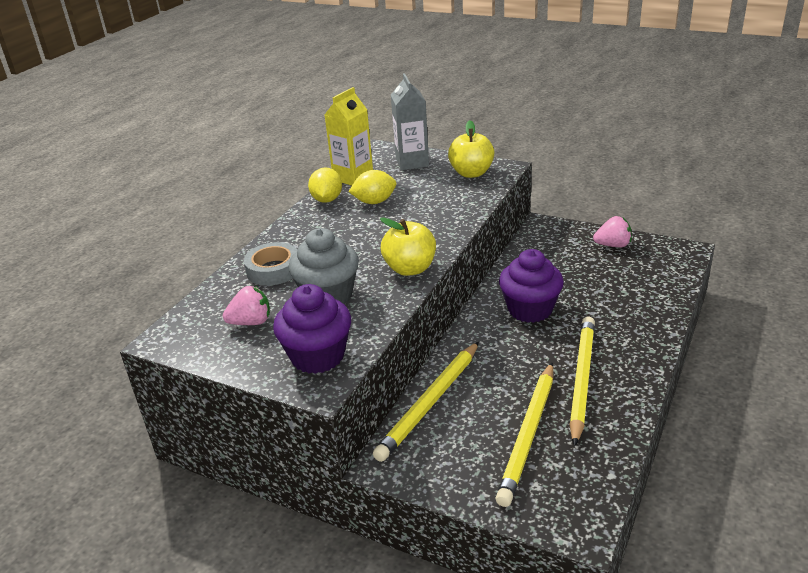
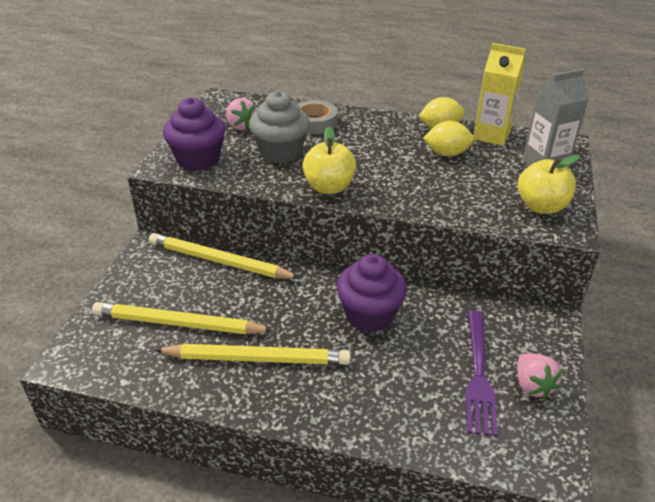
camera: 75 degrees right, 5 degrees up
yellow lemon [349,170,396,204] -> yellow lemon turned 60 degrees counterclockwise [423,121,474,156]
none -> purple fork [465,311,498,436]

